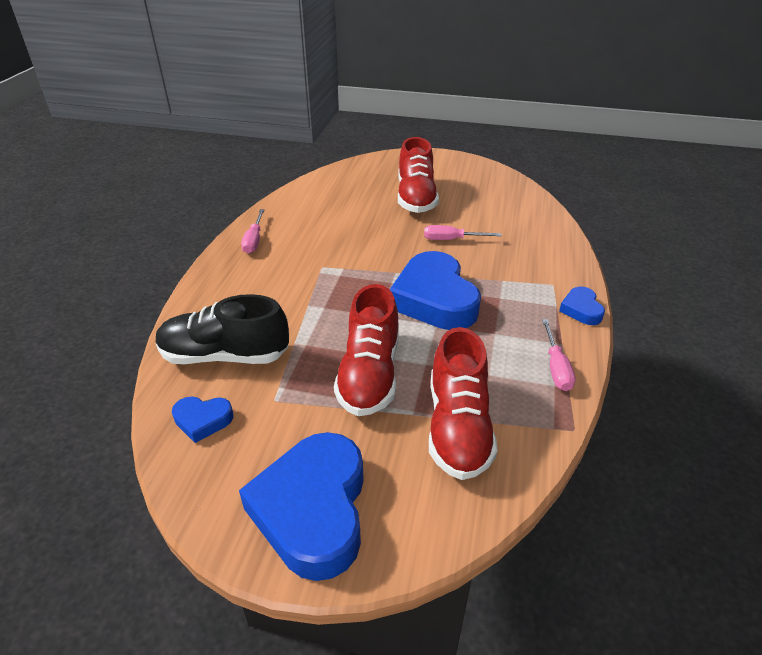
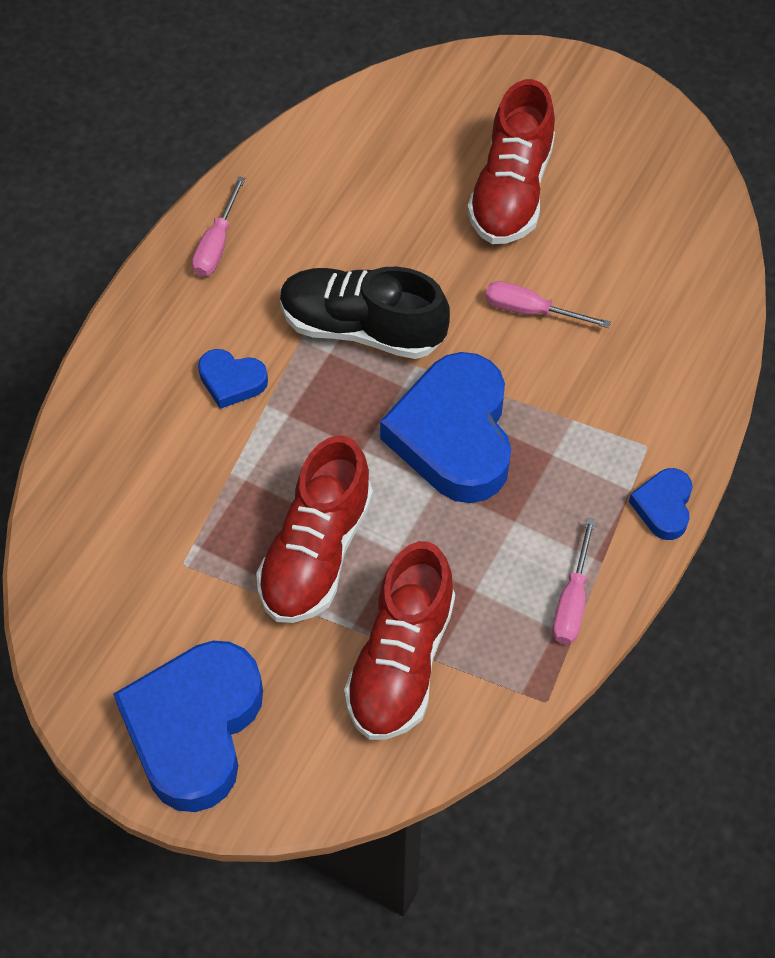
camera: 15 degrees right, 20 degrees up
black shoe [156,294,289,364] -> black shoe moved to [280,267,450,359]
blue heart [172,397,234,443] -> blue heart moved to [198,349,268,409]

